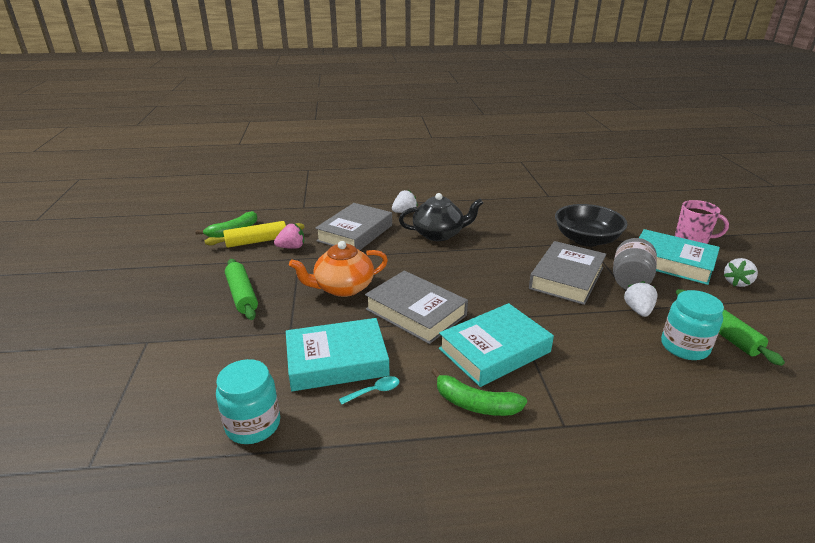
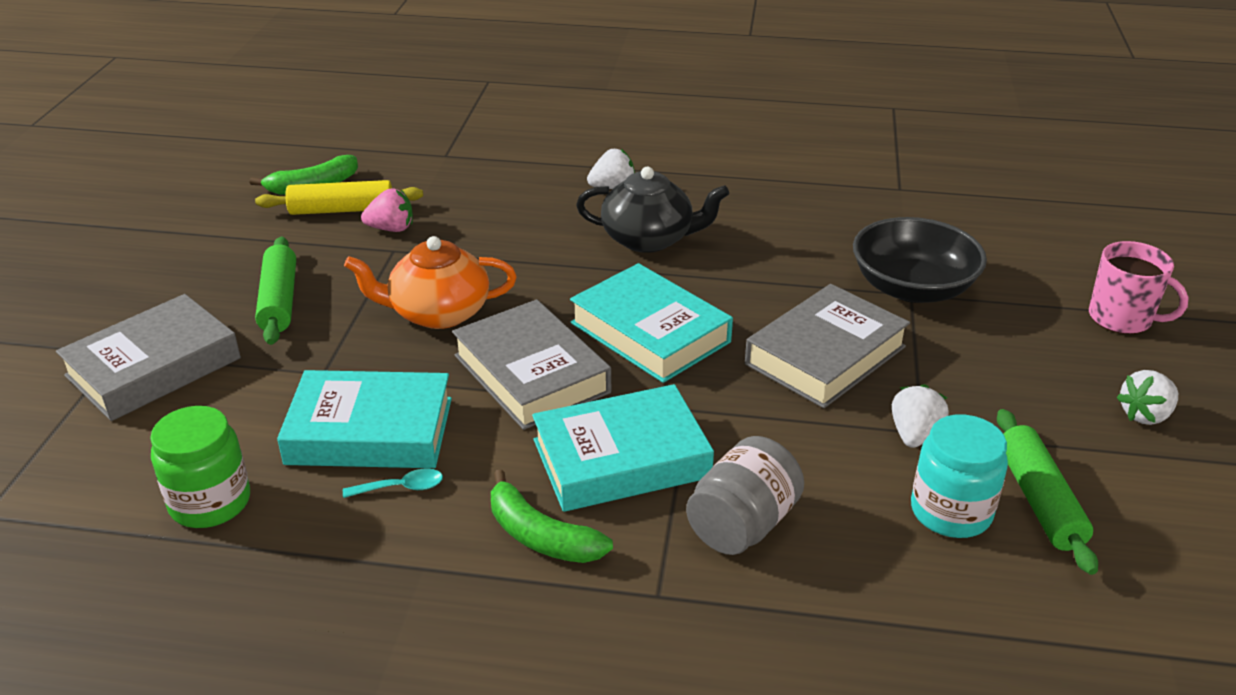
camera: 15 degrees right, 5 degrees up
turquoise jar [216,359,280,444] -> green jar [150,406,250,528]
grey book [315,203,392,250] -> grey book moved to [56,294,241,421]
grey jar [613,238,657,290] -> grey jar moved to [686,436,804,555]
turquoise book [639,229,720,285] -> turquoise book moved to [570,263,733,383]

